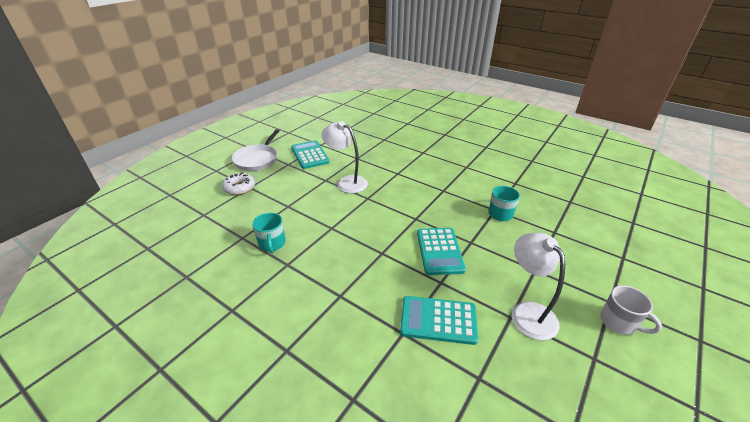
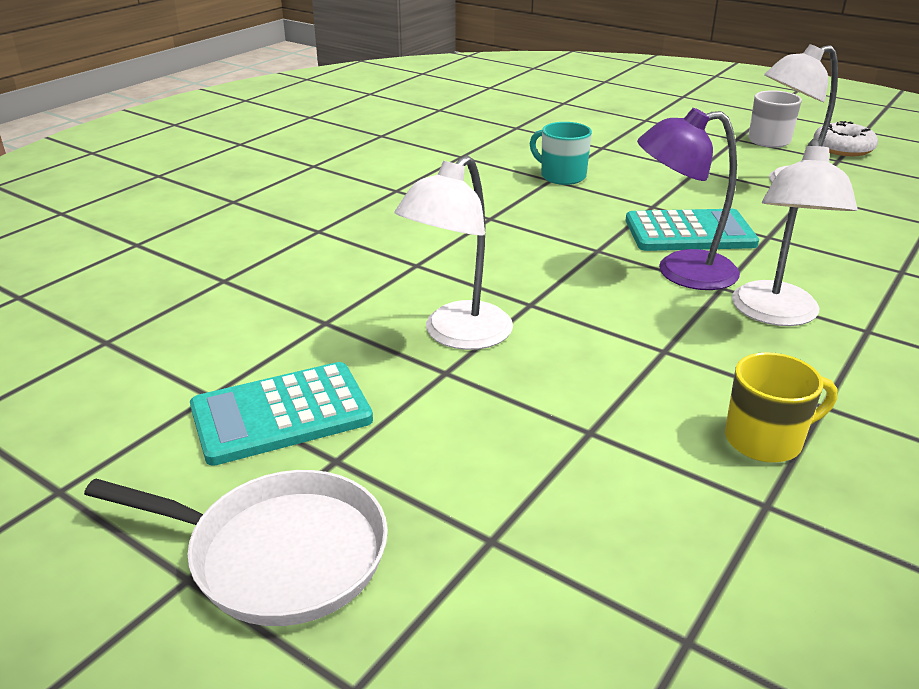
camera: 90 degrees left, 5 degrees down
white donut [222,173,255,195] -> white donut moved to [813,121,878,156]
turquoise mug [252,213,285,253] -> yellow mug [725,352,837,463]
turquoise calculator [400,296,478,345] -> none
none -> purple lamp [637,108,740,290]
none -> white lamp [732,139,858,326]

